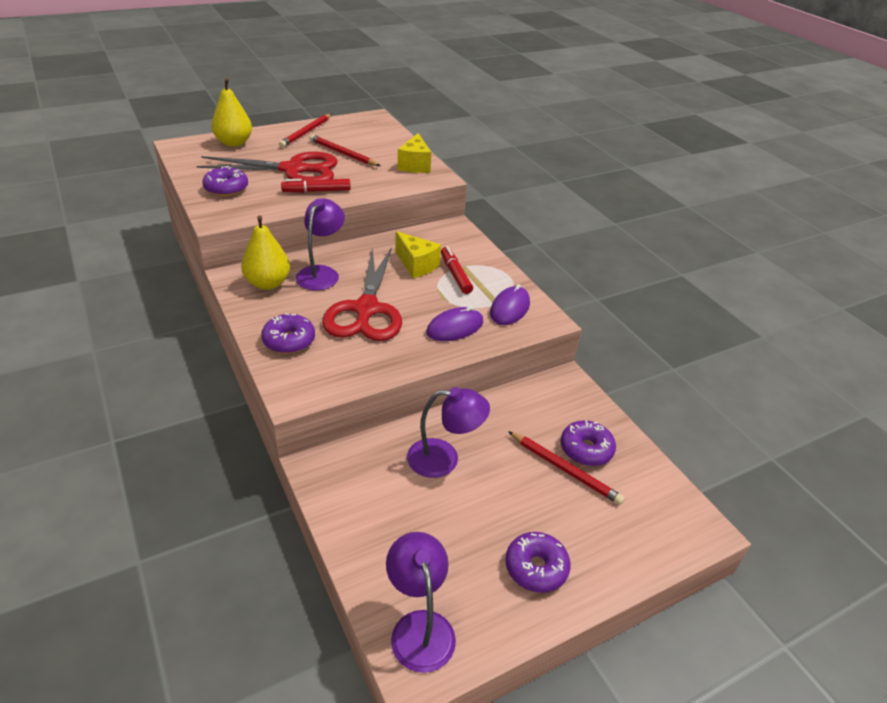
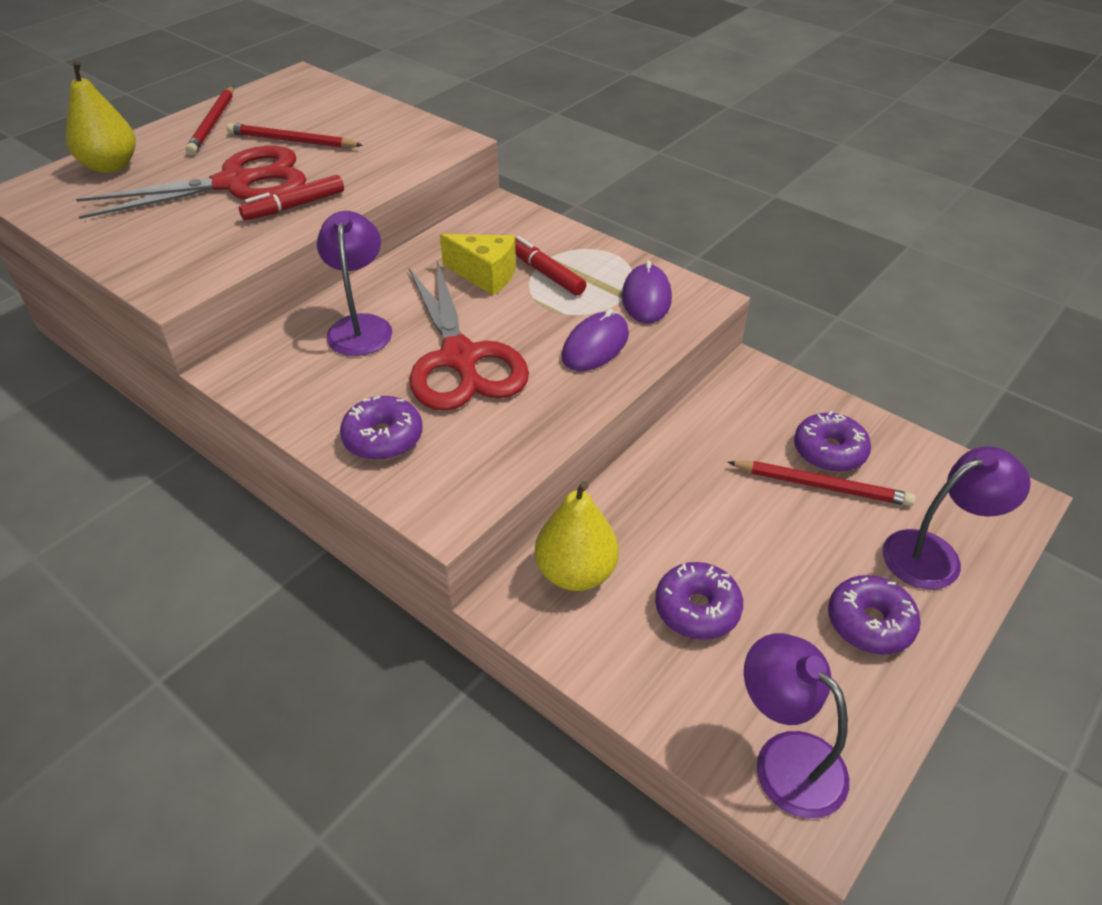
camera: 20 degrees left, 5 degrees up
purple donut [202,166,248,197] -> purple donut moved to [655,562,743,640]
yellow pear [241,215,290,290] -> yellow pear moved to [535,481,619,591]
yellow cheese [398,133,431,173] -> none
purple lamp [407,387,490,478] -> purple lamp moved to [883,446,1031,589]

